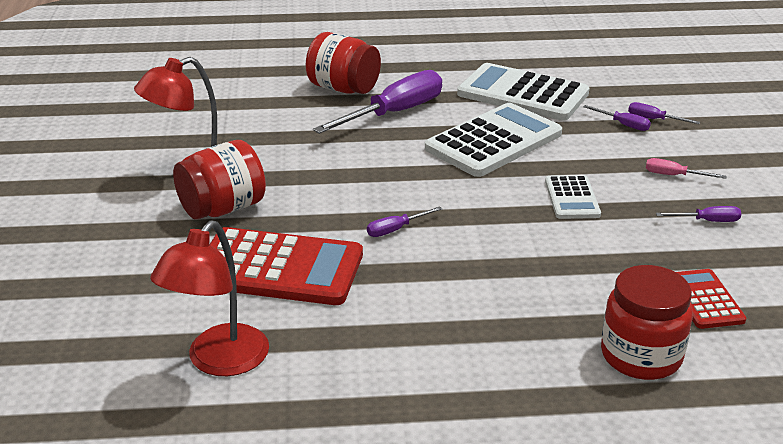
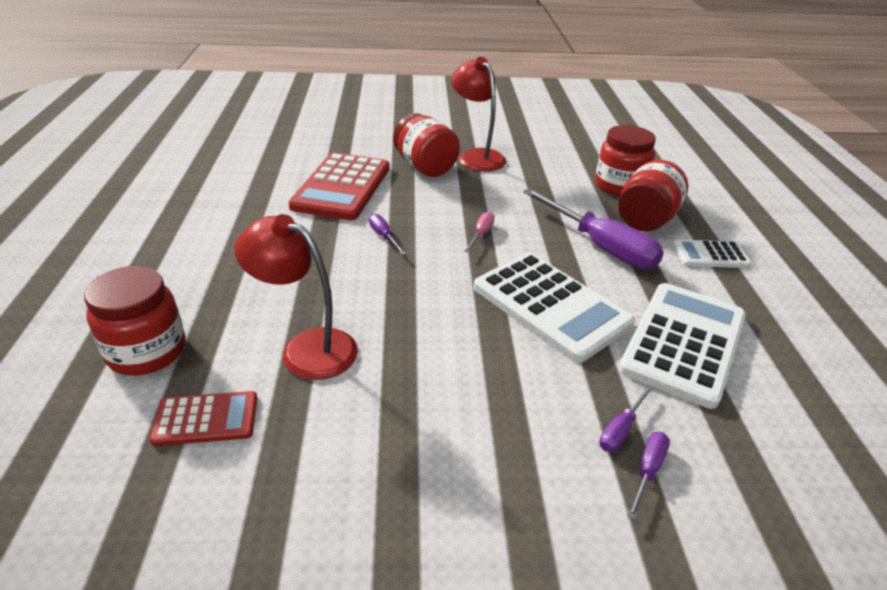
camera: 90 degrees right, 5 degrees up
red lamp [150,220,269,376] -> red lamp moved to [234,214,358,380]
white calculator [545,175,601,219] -> white calculator moved to [673,240,751,268]
pink screwdriver [646,158,727,179] -> pink screwdriver moved to [465,212,495,252]
purple screwdriver [656,206,741,222] -> none
none -> red jar [595,125,656,196]

